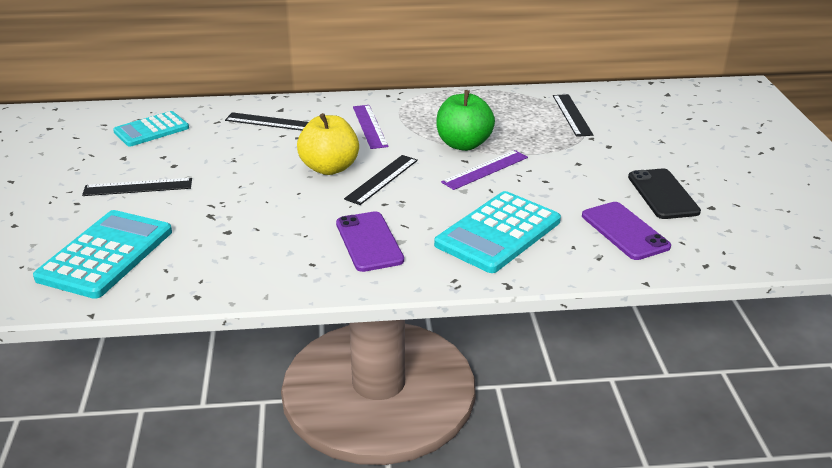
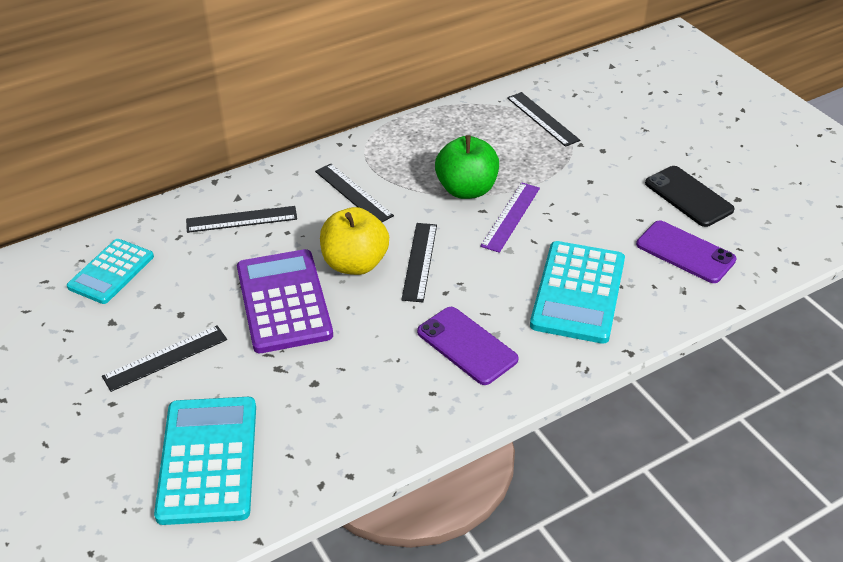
camera: 25 degrees left, 10 degrees up
purple ruler [353,105,388,149] -> black ruler [315,164,394,222]
none -> purple calculator [237,249,333,353]

